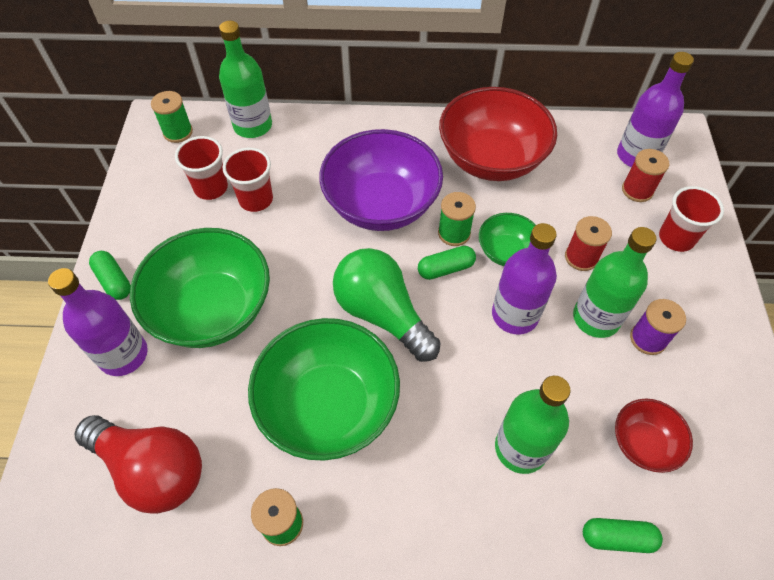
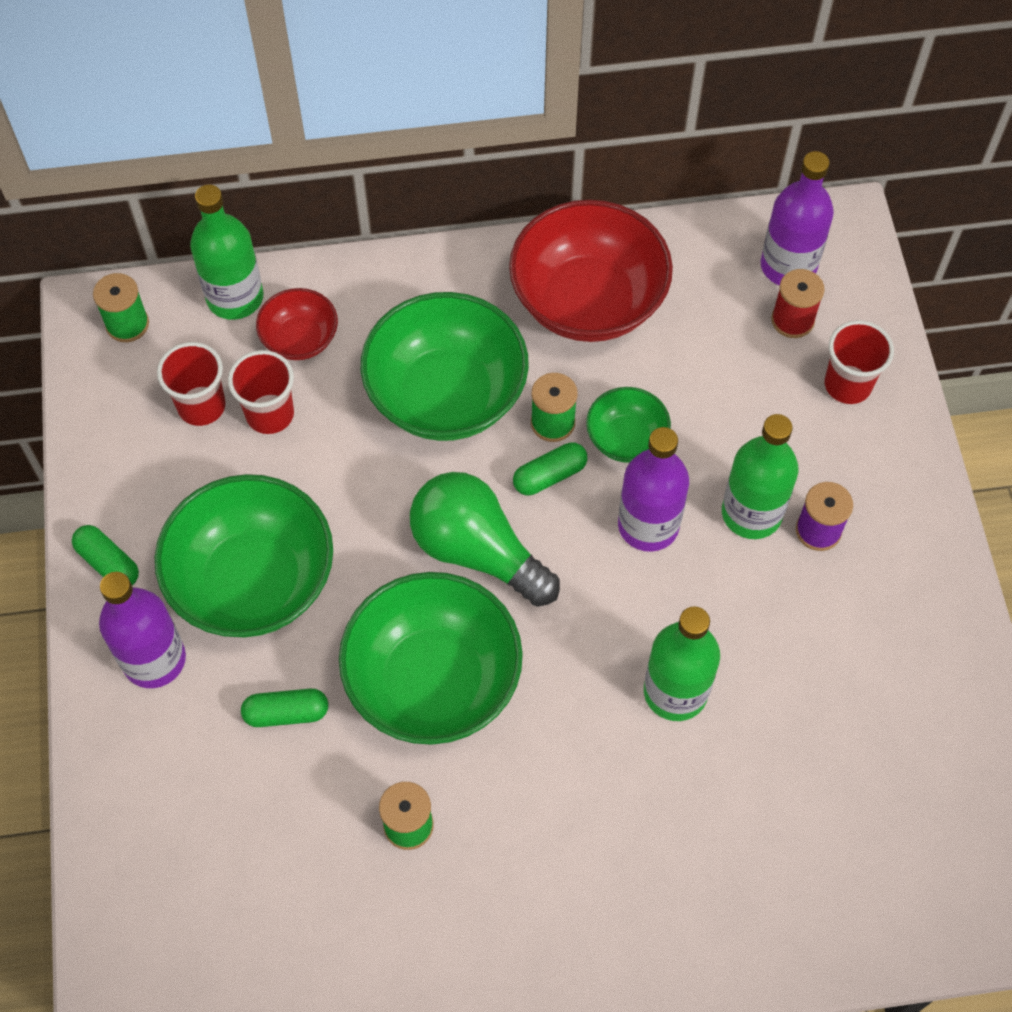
camera: 10 degrees left, 5 degrees up
red light bulb [74,415,202,514] -> none
purple bowl [319,129,443,231] -> green bowl [361,292,529,441]
red spool [565,216,612,271] -> none
green capsule [583,518,663,553] -> green capsule moved to [241,689,328,727]
red bowl [615,399,693,473] -> red bowl moved to [256,288,338,360]

